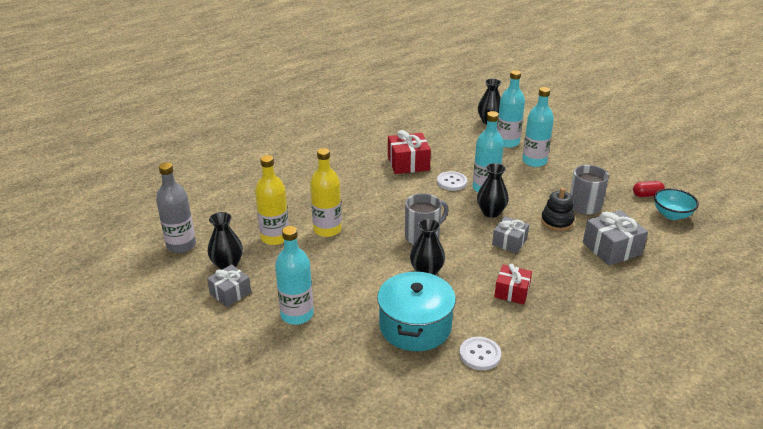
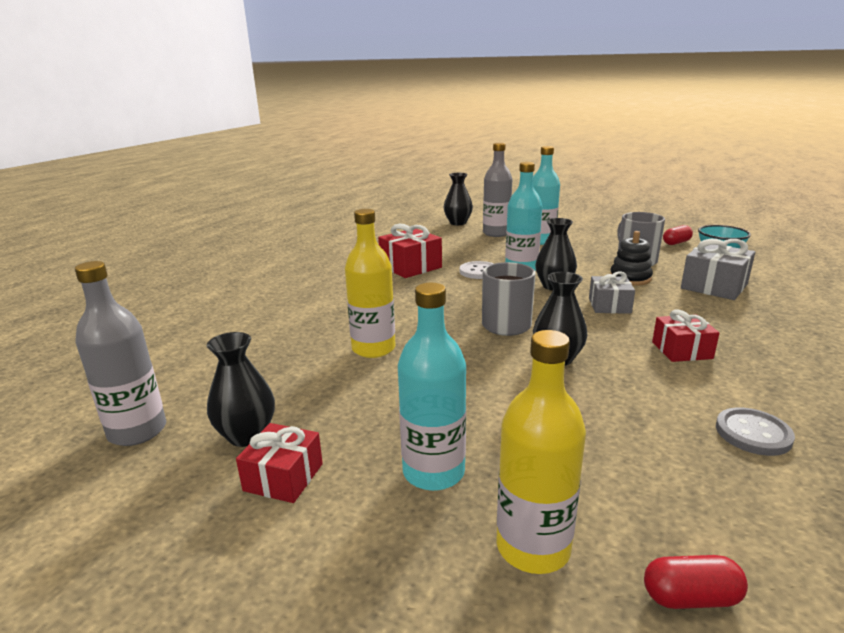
camera: 25 degrees left, 10 degrees down
grey gift [207,264,251,307] -> red gift [236,423,323,503]
yellow bottle [255,155,289,245] -> yellow bottle moved to [497,330,586,574]
turquoise pot [377,271,456,351] -> none
white button [459,337,501,370] -> grey button [716,407,795,456]
turquoise bottle [497,70,525,148] -> grey bottle [483,143,512,237]
none -> red capsule [644,555,748,609]

